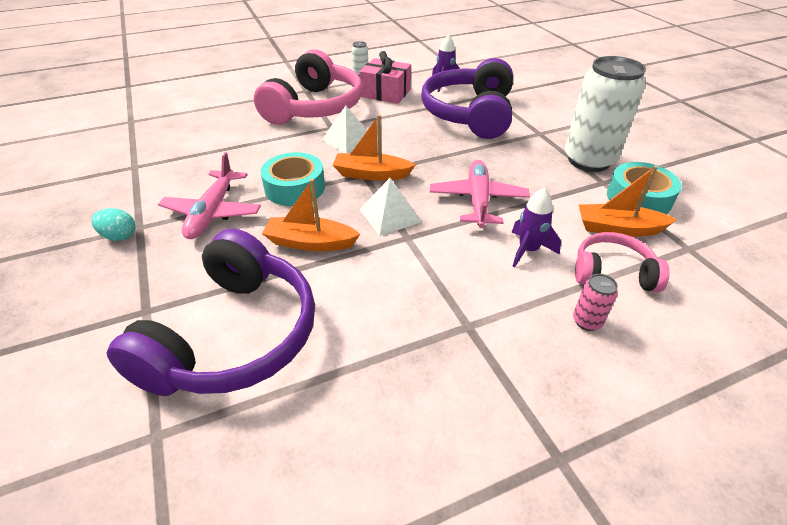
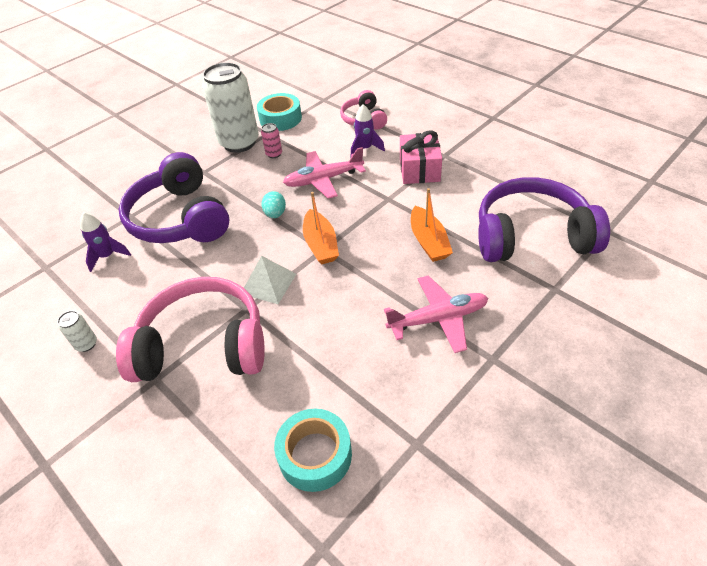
camera: 110 degrees left, 5 degrees up
turquoise egg [91,208,136,241] -> turquoise egg moved to [261,191,286,218]
turquoise tape [261,152,325,206] -> turquoise tape moved to [274,409,352,492]
pink gift [359,51,411,104] -> pink gift moved to [400,131,442,184]
white pyramid [359,178,422,236] -> none
purple headphones [422,58,513,139] -> purple headphones turned 75 degrees clockwise [119,152,229,243]
pink can [573,274,618,331] -> pink can moved to [261,123,282,158]
orange boat [579,165,677,237] -> none

